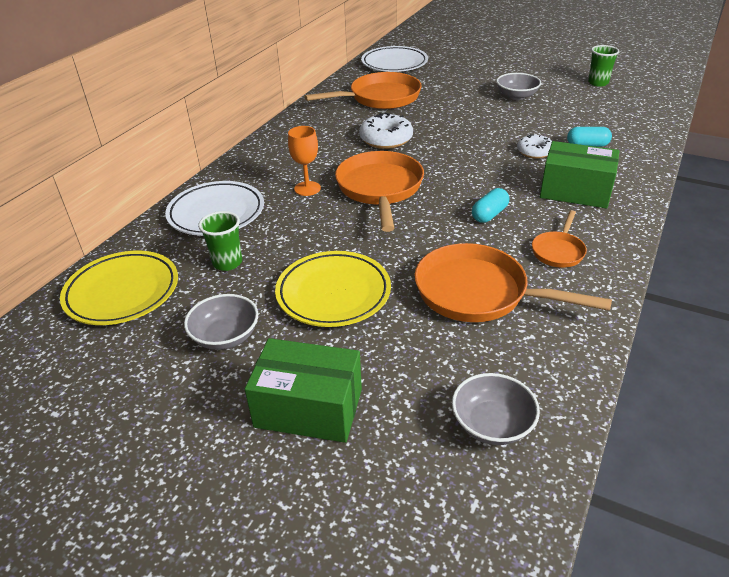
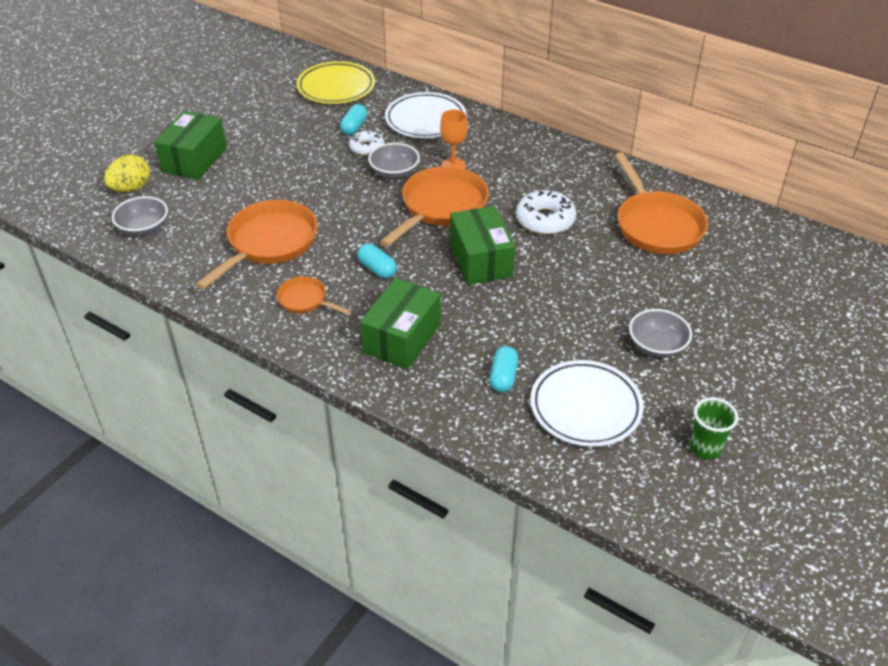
camera: 95 degrees right, 5 degrees up
grey bowl [184,294,259,350] -> grey bowl moved to [368,143,420,179]
green cup [198,211,242,271] -> turquoise capsule [340,104,367,135]
yellow plate [275,251,391,327] -> none
orange pan [335,151,424,232] -> orange pan turned 60 degrees counterclockwise [380,166,489,247]
white plate [361,46,428,72] -> white plate moved to [530,360,644,447]
white donut [517,134,552,159] -> white donut moved to [349,130,384,156]
none -> yellow egg [104,155,150,192]
none -> green box [450,206,515,285]

